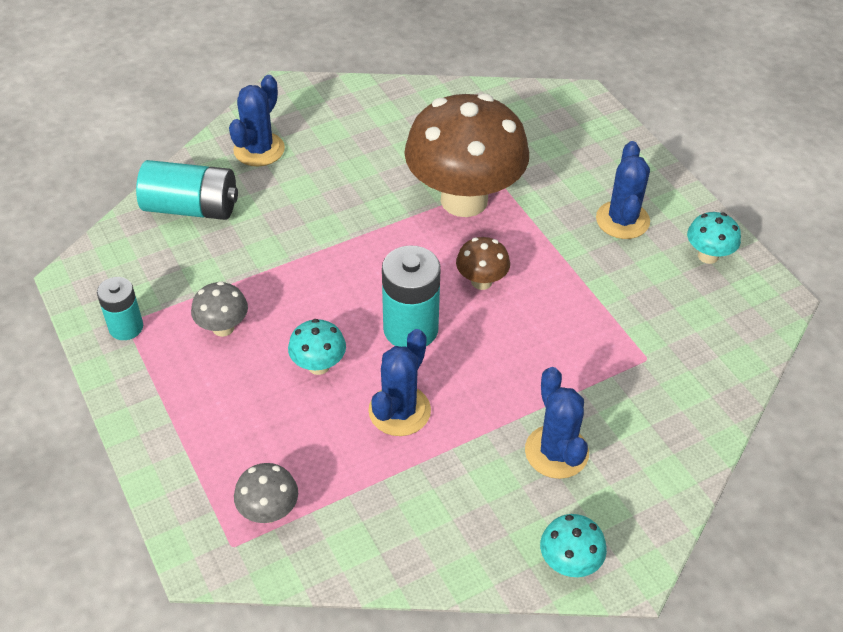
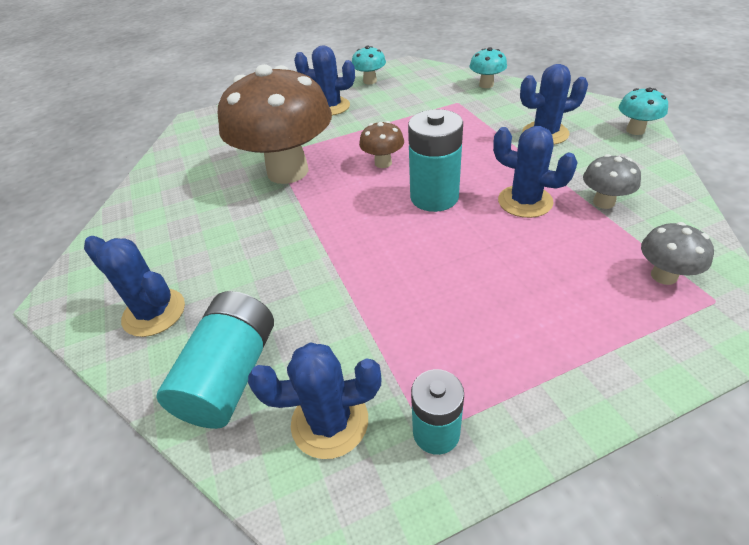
camera: 80 degrees left, 5 degrees down
grey mushroom [191,281,248,337] -> grey mushroom moved to [583,154,641,209]
turquoise mushroom [288,319,346,375] -> turquoise mushroom moved to [469,47,507,88]
none -> blue cactus [248,342,382,459]

